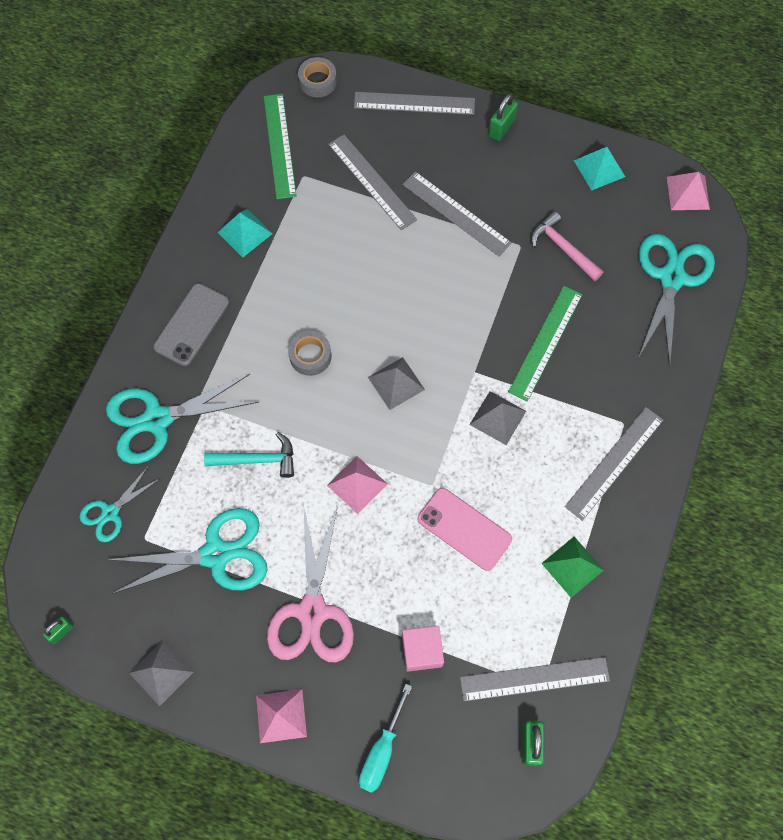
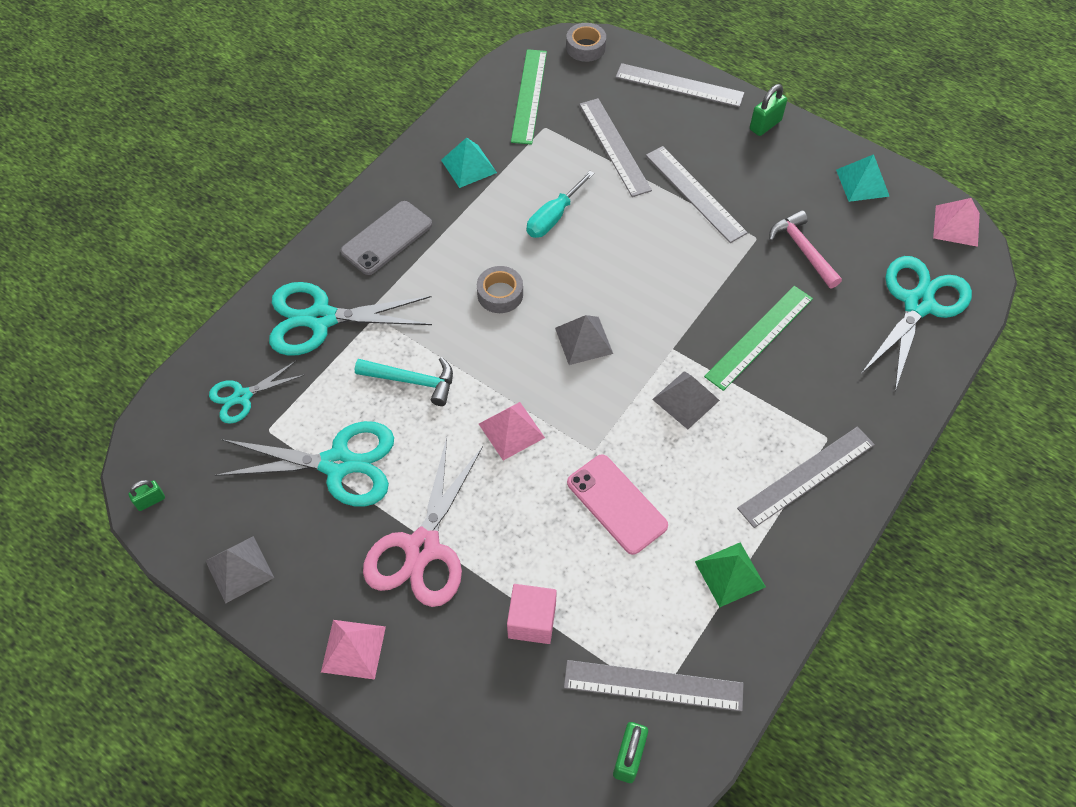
camera: 15 degrees right, 10 degrees down
turquoise screwdriver [359,684,412,793] -> turquoise screwdriver moved to [527,170,595,238]

